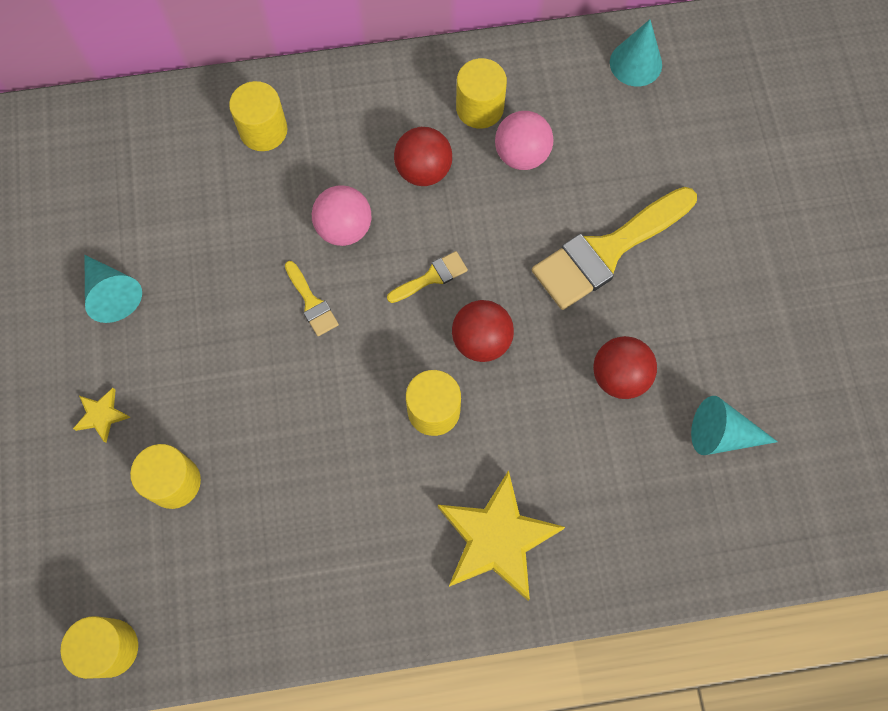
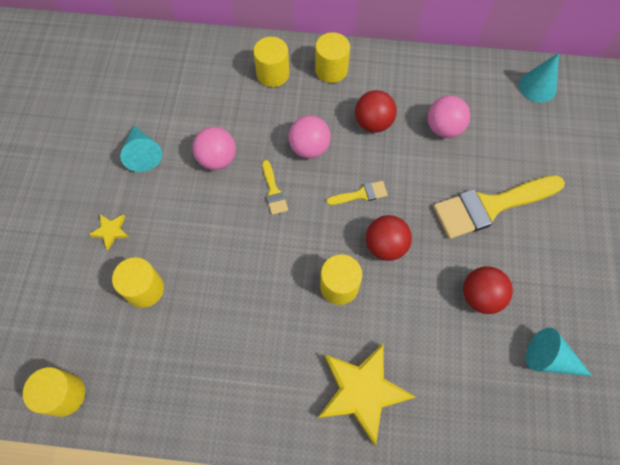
camera: 15 degrees right, 5 degrees down
yellow cylinder [456,58,507,129] -> yellow cylinder moved to [315,32,350,83]
none -> pink ball [192,127,236,170]

